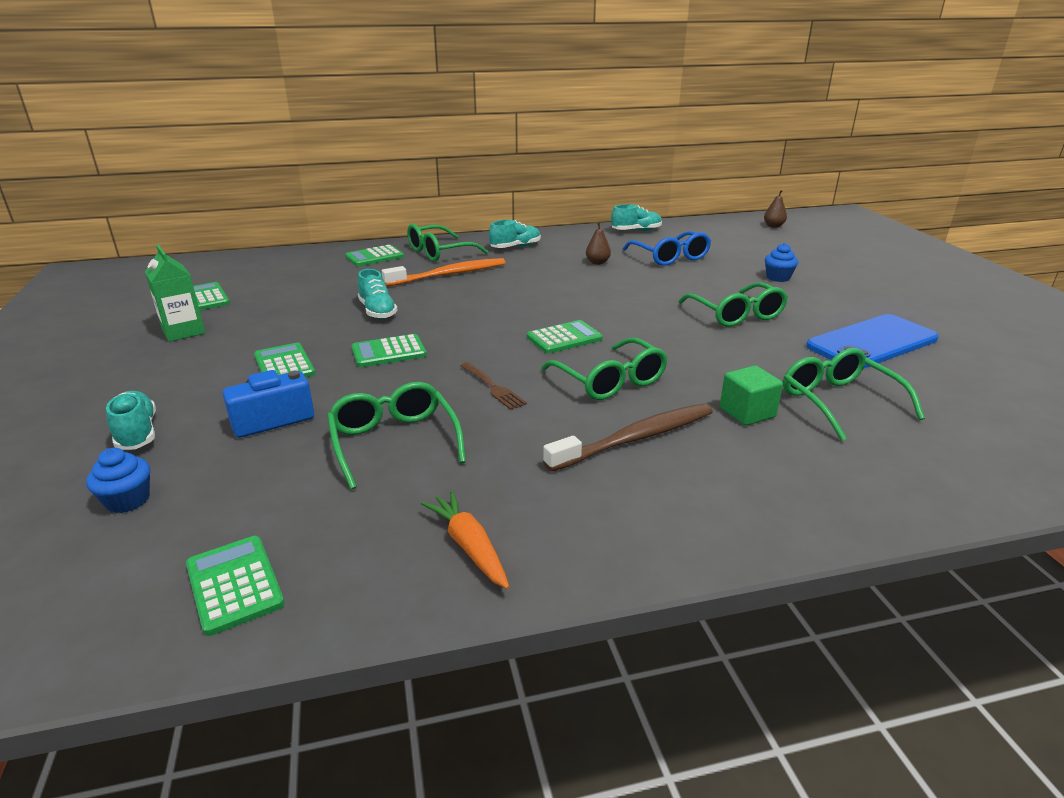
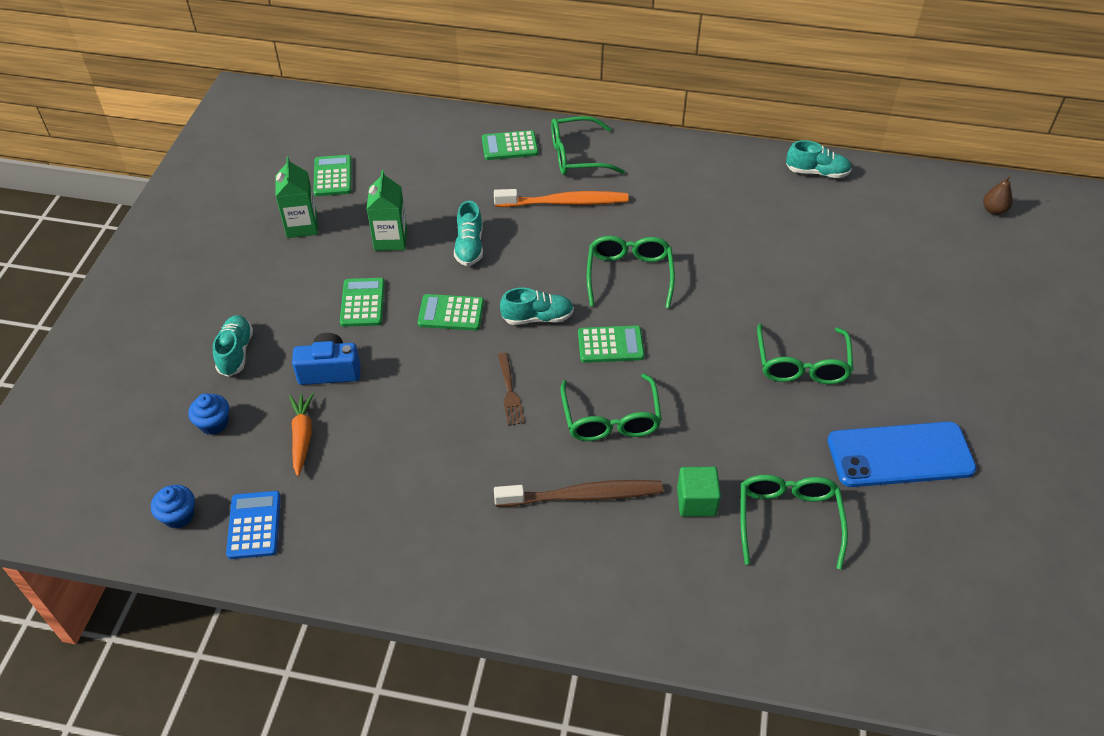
camera: 25 degrees right, 20 degrees up
green calculator [186,536,285,636] -> blue calculator [226,491,281,559]
green glasses [327,382,466,490] -> green glasses moved to [587,236,675,309]
orange carrot [421,491,509,589] -> orange carrot moved to [289,393,314,476]
turquoise shoe [489,220,541,248] -> turquoise shoe moved to [500,288,574,325]
brown pear [586,222,611,265] -> none
blue glasses [623,231,711,266] -> none
blue cupcake [765,243,798,282] -> blue cupcake moved to [151,485,195,529]
none -> green carton [367,170,407,251]

